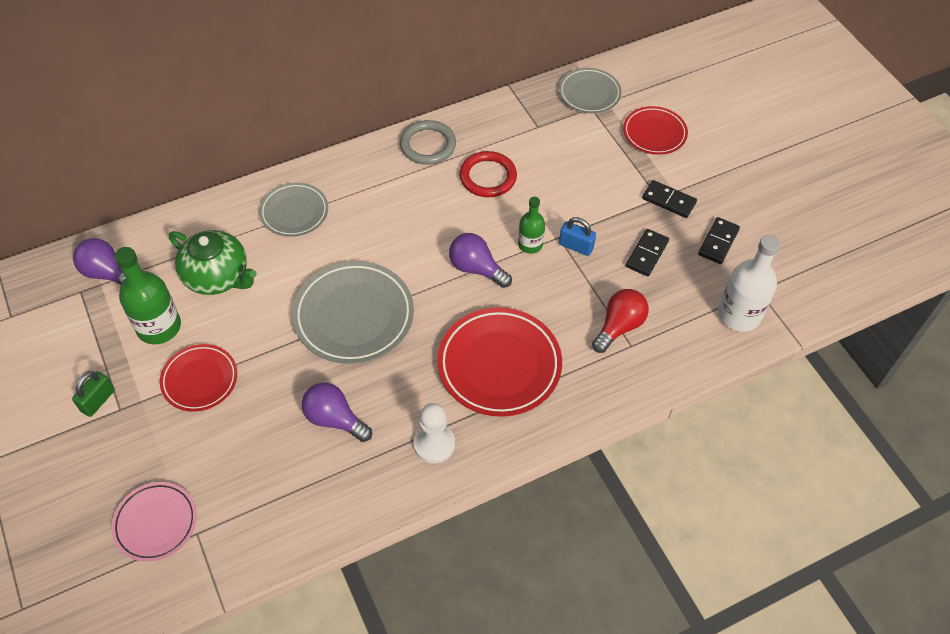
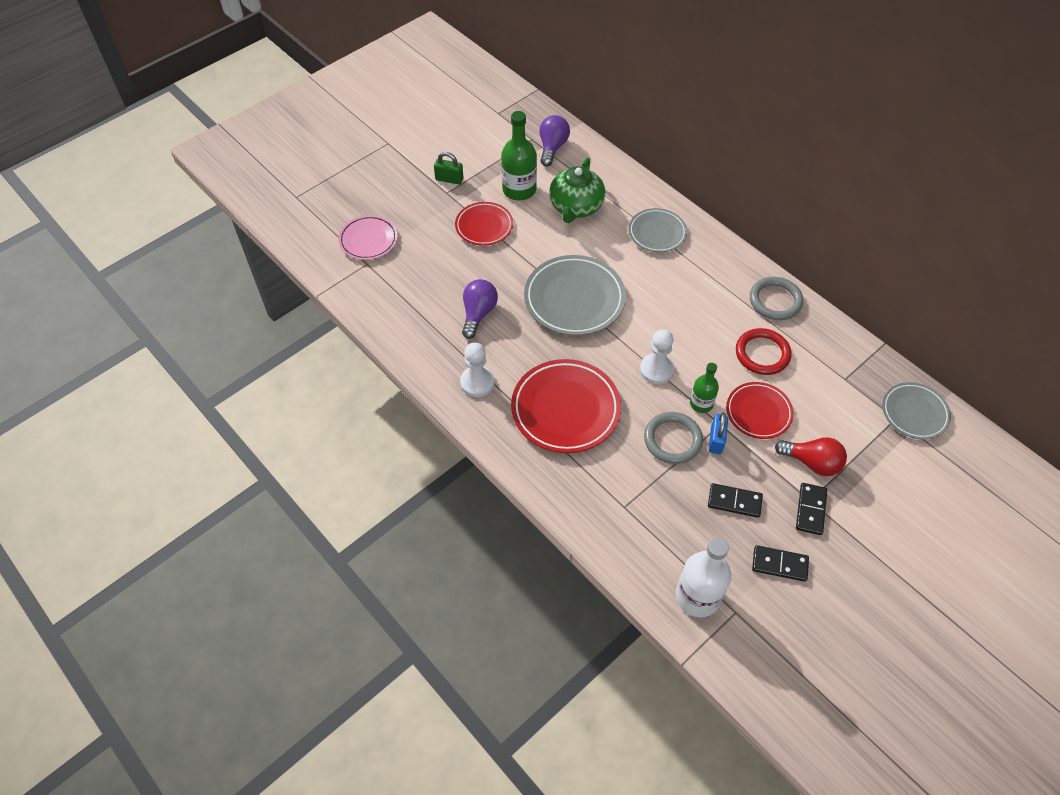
camera: 75 degrees right, 0 degrees up
purple light bulb [449,233,512,288] -> white pawn [640,329,674,384]
red light bulb [592,289,649,353] -> red light bulb moved to [775,437,847,476]
red plate [623,106,688,155] -> red plate moved to [726,382,794,439]
none -> grey ring [644,412,703,464]

